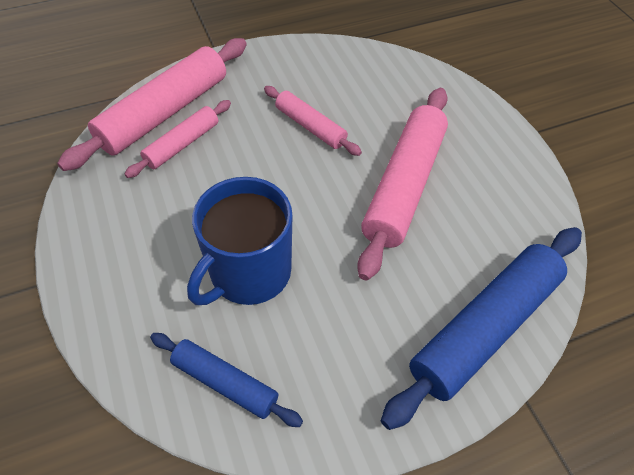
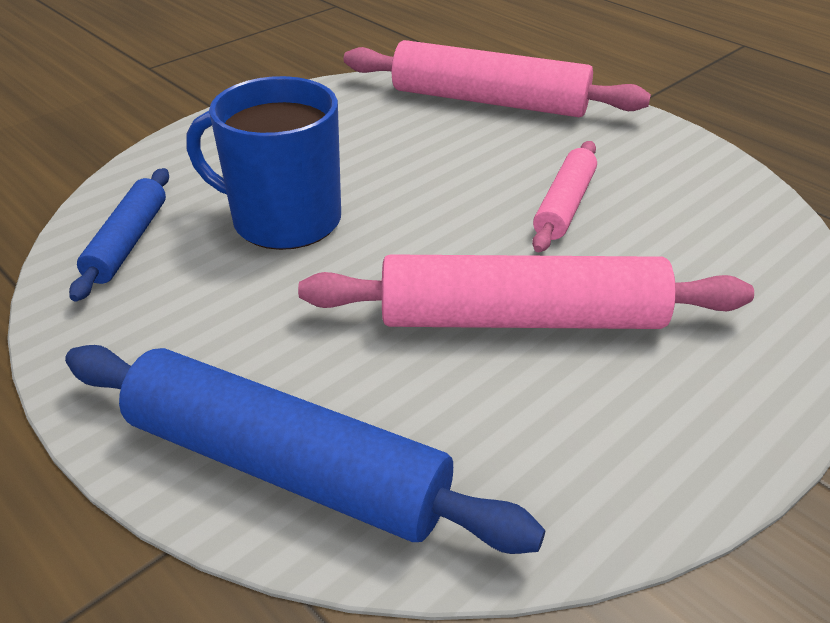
camera: 70 degrees right, 15 degrees down
pink rolling pin [125,100,231,178] -> none

